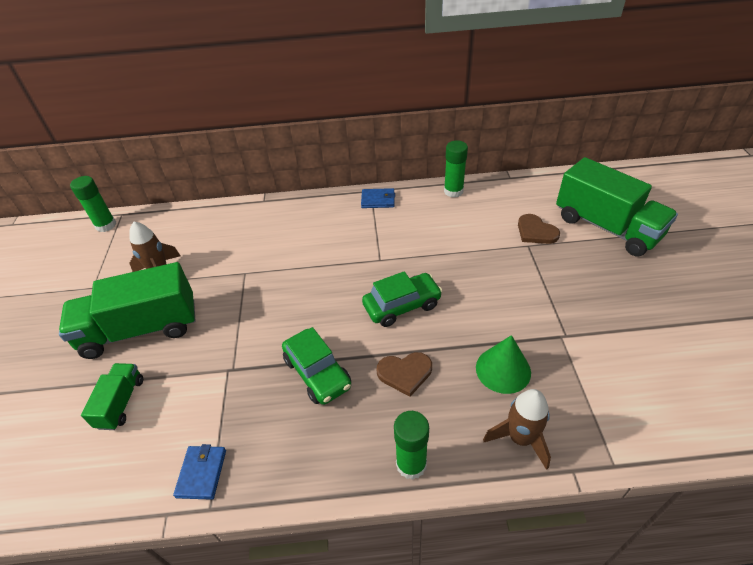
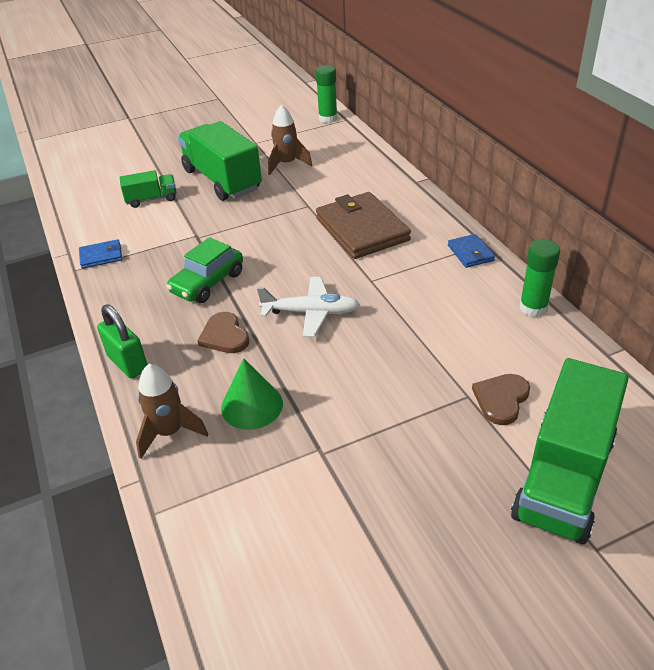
camera: 70 degrees right, 5 degrees down
green car [362,271,442,327] -> white plane [257,277,360,337]
green glue stick [394,411,429,480] -> green padlock [97,304,148,379]
none -> brown wallet [316,192,411,259]

